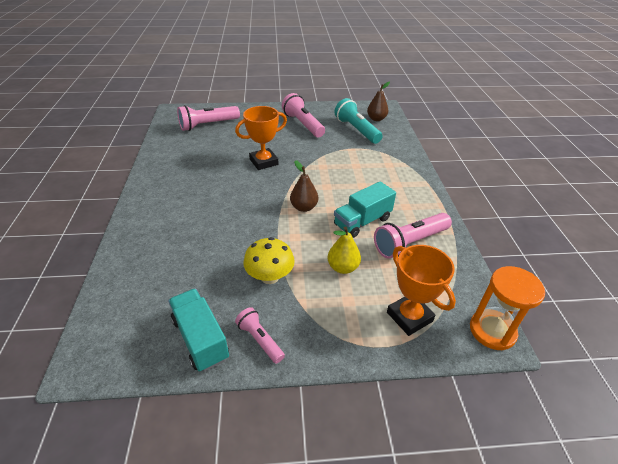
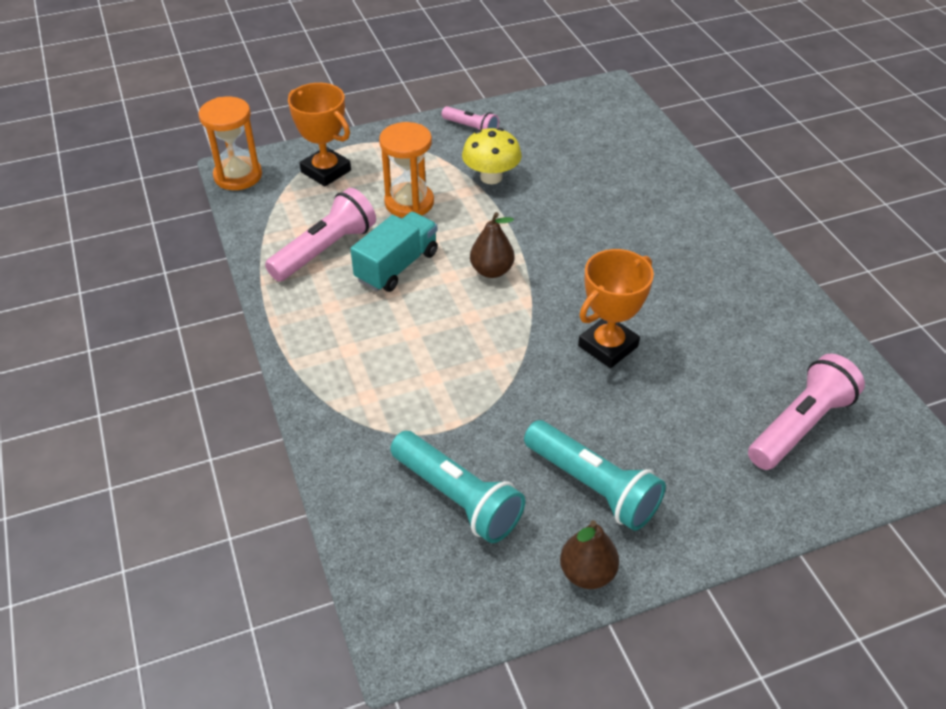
camera: 165 degrees right, 5 degrees up
turquoise truck [168,289,229,372] -> none
pink flashlight [282,93,325,137] -> turquoise flashlight [524,420,666,531]
yellow pear [328,227,361,274] -> orange hourglass [379,122,434,218]
brown pear [367,82,390,121] -> brown pear moved to [560,520,619,589]

